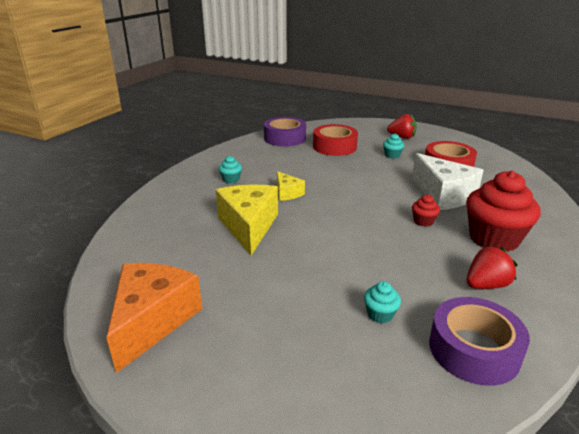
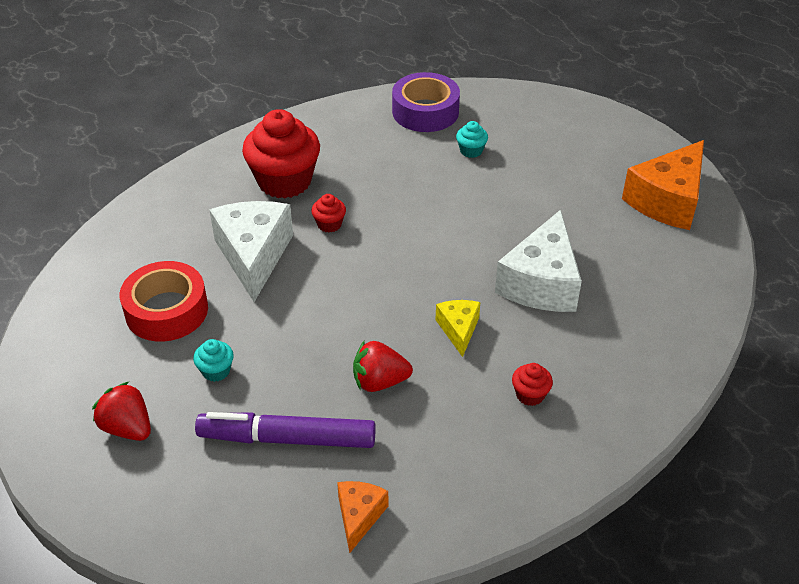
camera: 155 degrees left, 15 degrees up
yellow cheese [216,185,278,255] -> white cheese [495,210,582,312]
turquoise cupcake [219,156,242,183] -> red cupcake [512,363,553,406]
purple tape [264,117,306,146] -> orange cheese [337,481,389,553]
red tape [313,124,358,156] -> purple marker [195,412,376,448]
red strawberry [467,246,518,289] -> red strawberry moved to [353,340,413,392]

